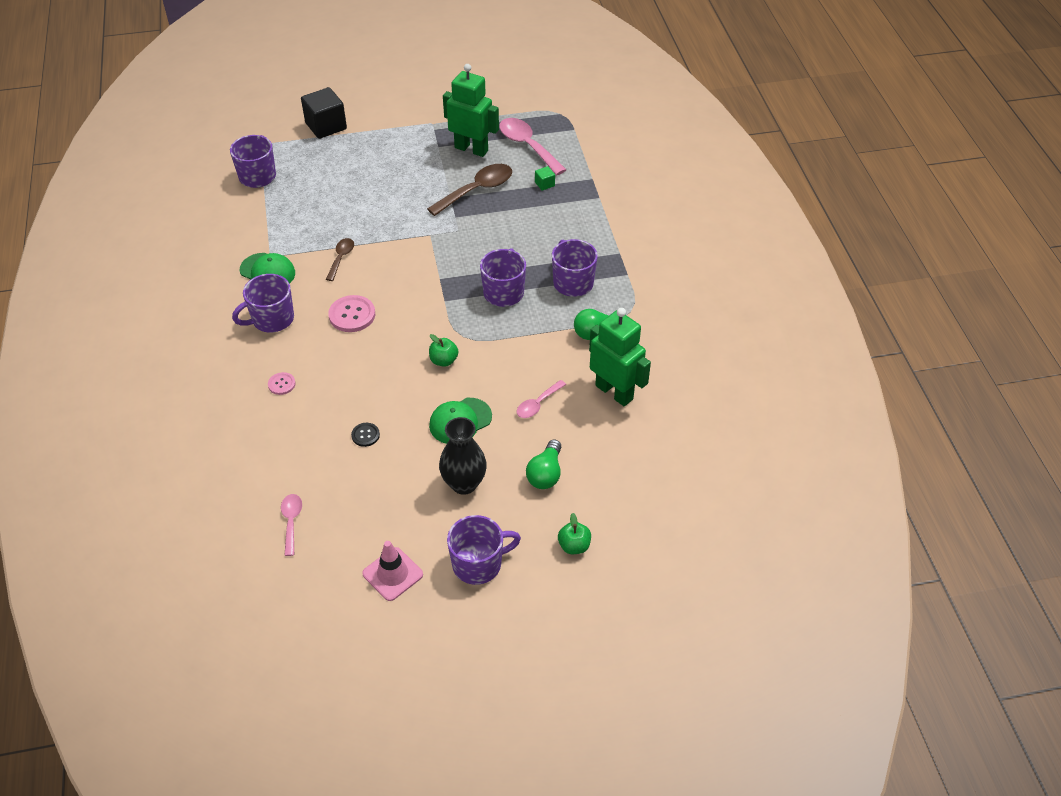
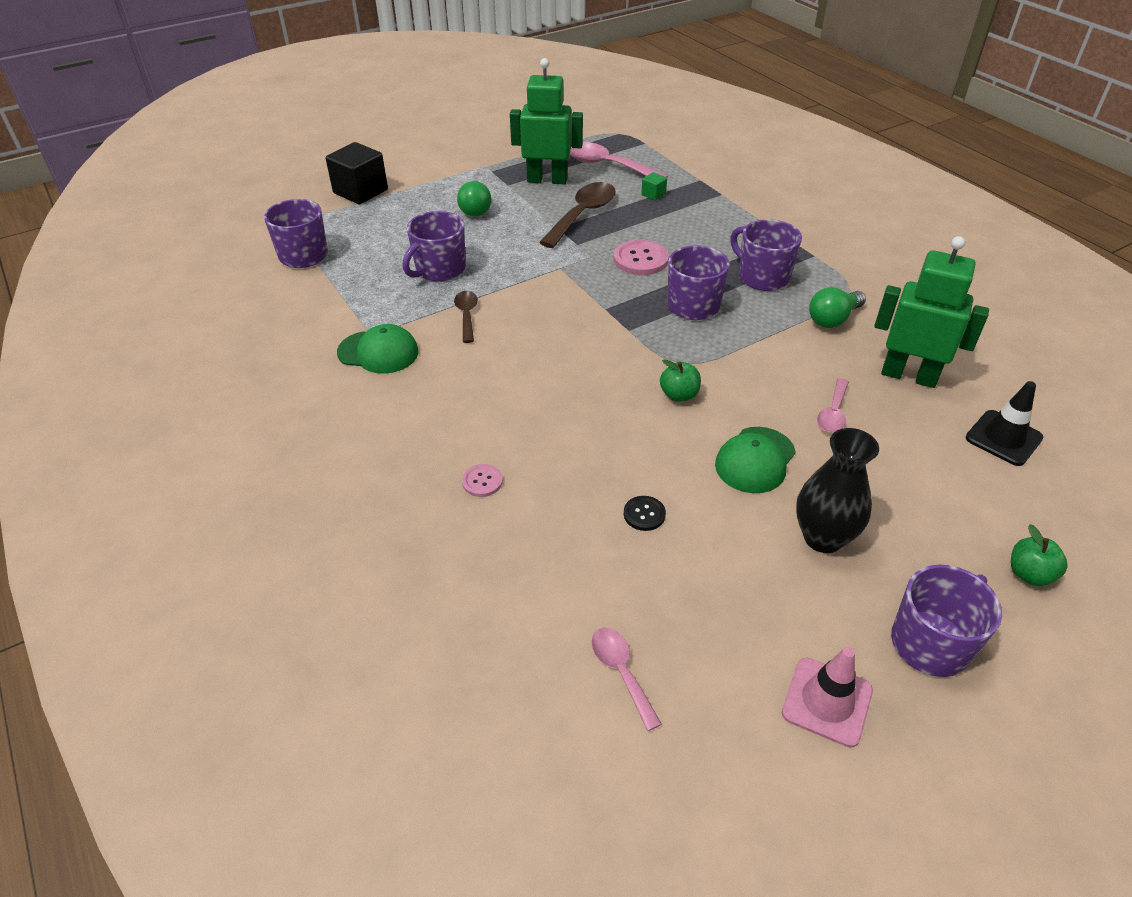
camera: 20 degrees left, 5 degrees down
purple mug [232,274,294,332] -> purple mug moved to [402,211,466,282]
pink button [328,295,375,332] -> pink button moved to [614,239,669,275]
green light bulb [526,439,562,489] -> green light bulb moved to [457,180,491,217]
none -> black traffic cone [966,381,1043,466]

